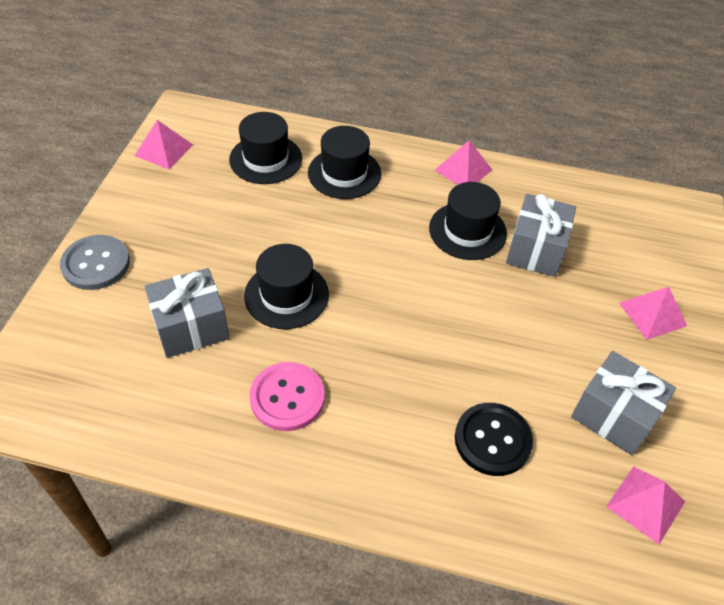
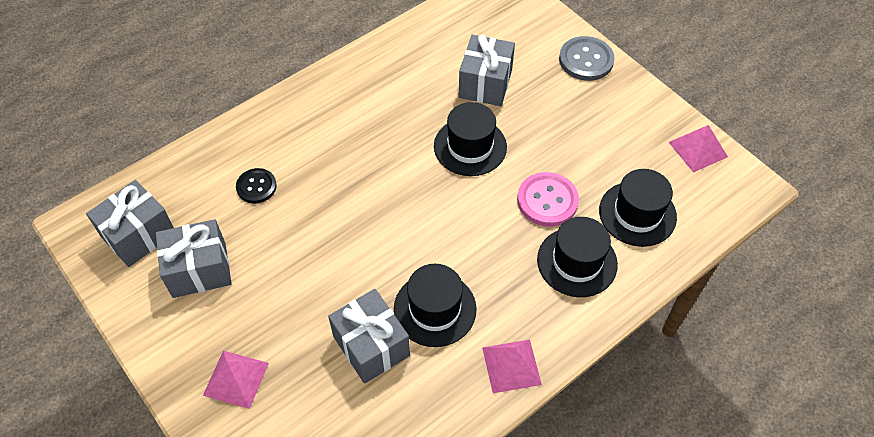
camera: 130 degrees right, 5 degrees up
pink button [249,362,325,431] -> pink button moved to [517,172,579,227]
black button [455,403,533,476] -> black button [236,168,277,203], size x0.66
pink pyramid [606,466,685,544] -> grey gift [86,180,174,267]

